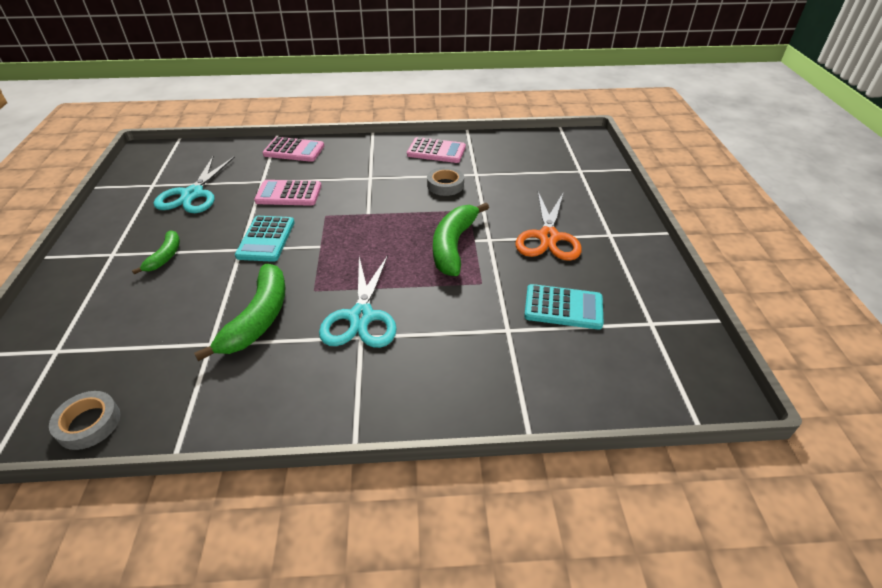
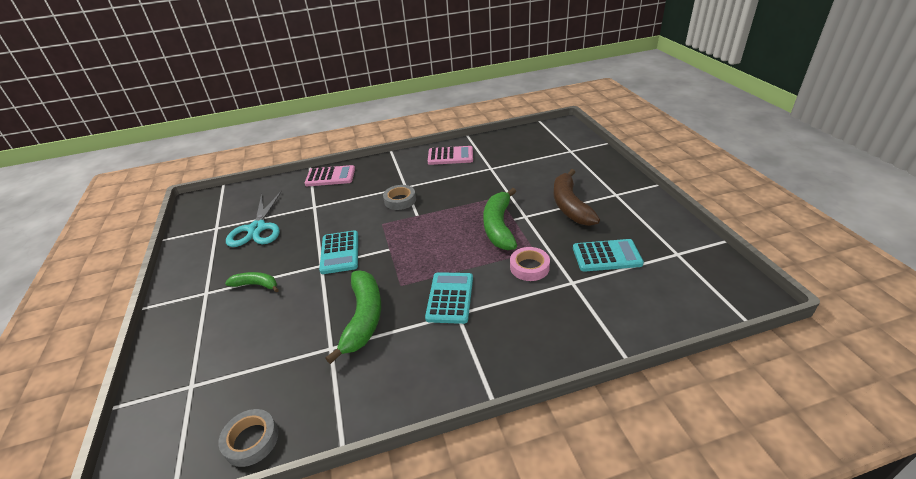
camera: 10 degrees left, 5 degrees down
green banana [132,230,180,274] -> green banana turned 75 degrees counterclockwise [225,272,279,292]
pink calculator [254,180,322,206] -> none
turquoise scissors [319,255,397,348] -> turquoise calculator [425,272,473,324]
grey tape [427,167,464,196] -> grey tape moved to [383,185,416,210]
orange scissors [515,192,582,261] -> brown banana [554,169,600,226]
none -> pink tape [510,247,550,281]

